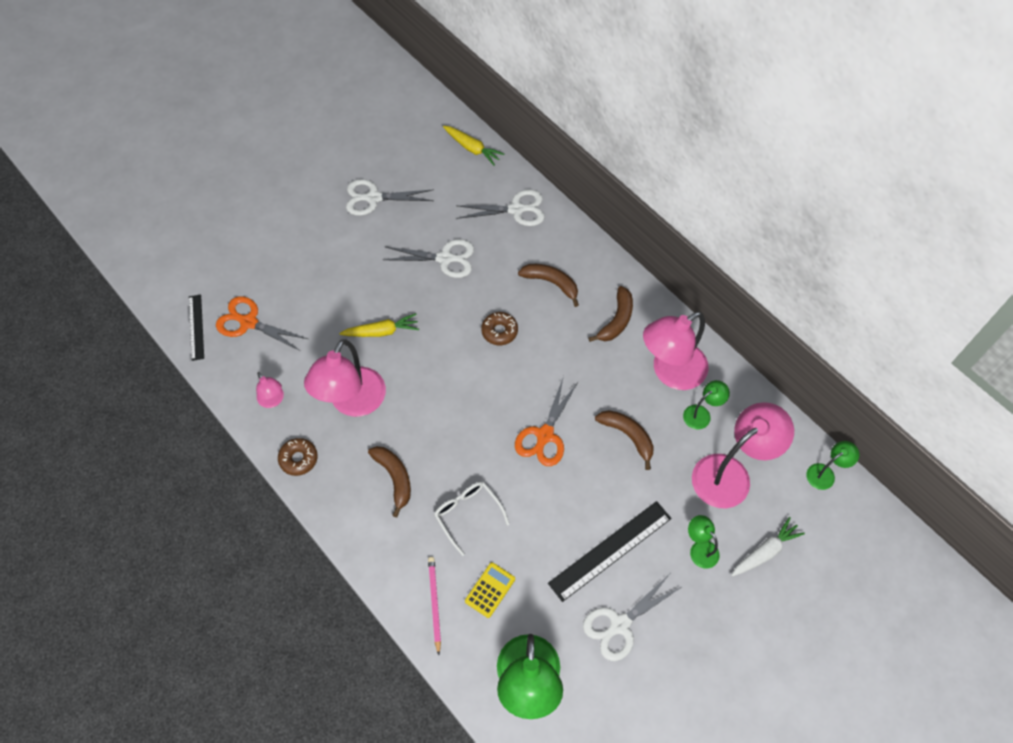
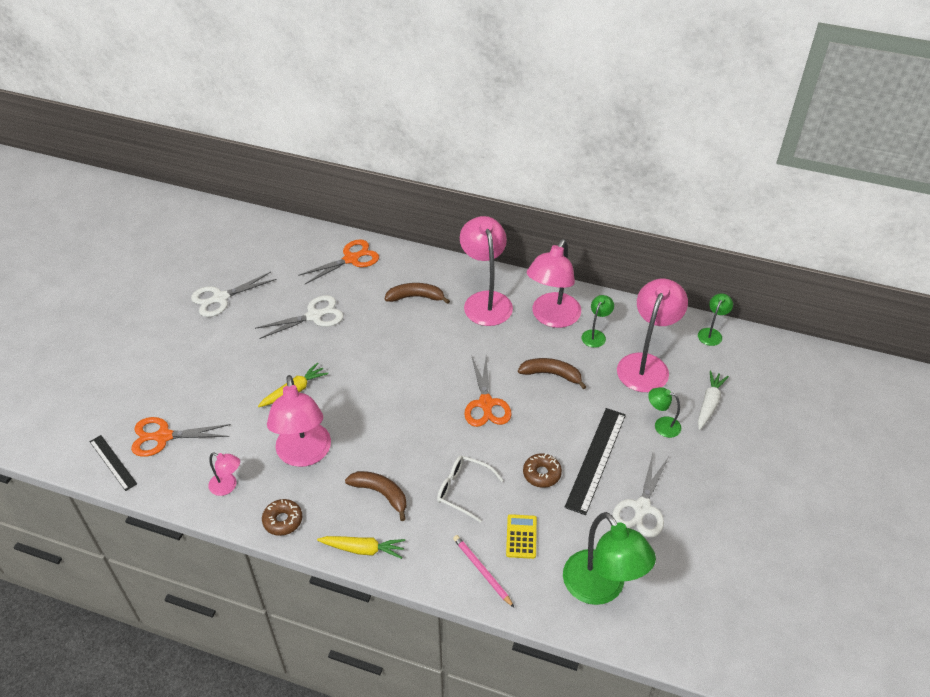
camera: 30 degrees left, 15 degrees down
yellow carrot [443,126,504,165] -> yellow carrot moved to [317,536,405,559]
white scissors [456,189,545,226] -> orange scissors [298,239,379,284]
brown donut [481,312,518,345] -> brown donut moved to [523,453,562,488]
brown banana [589,286,633,342] -> pink lamp [460,216,513,326]

